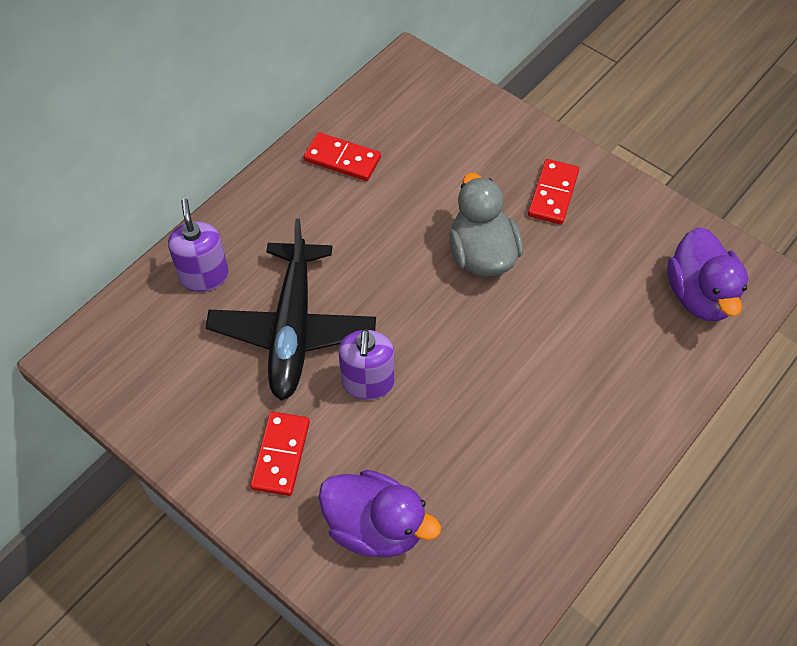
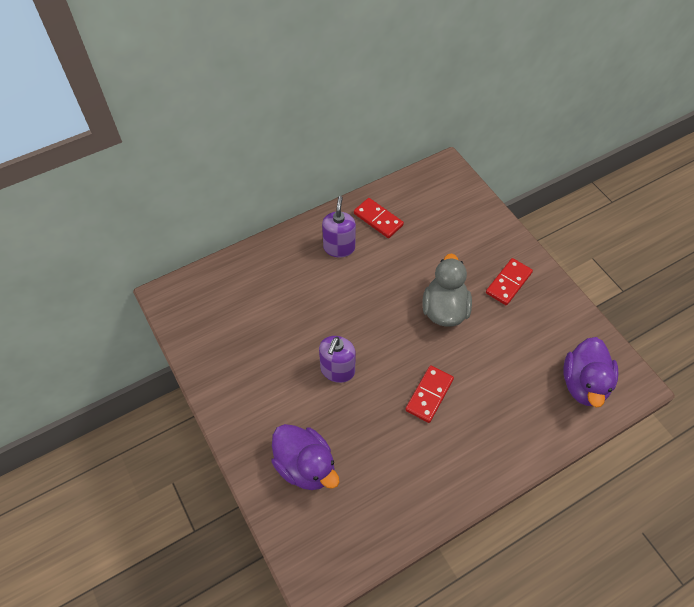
camera: 20 degrees right, 0 degrees up
purple soap dispenser [168,199,229,292] -> purple soap dispenser moved to [322,196,356,257]
black plane [206,218,376,401] -> none
red domino [250,412,310,496] -> red domino moved to [405,365,454,423]

